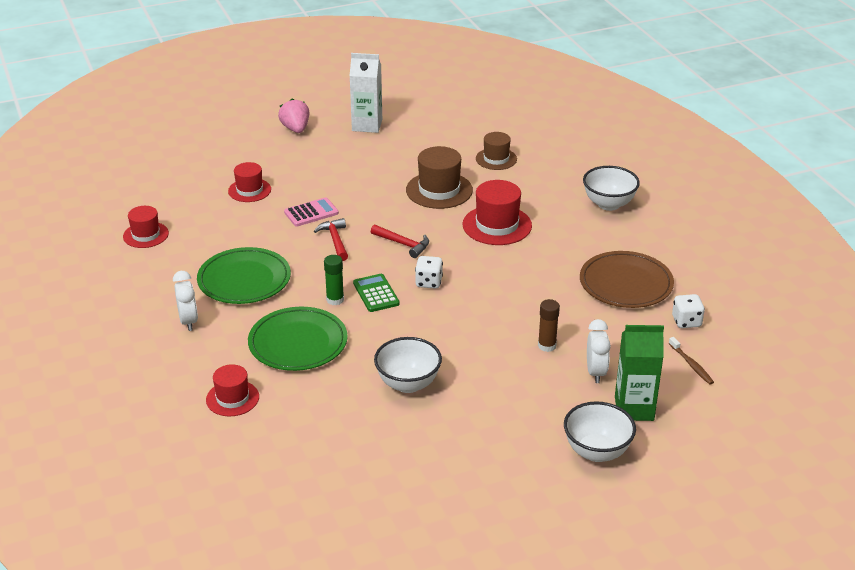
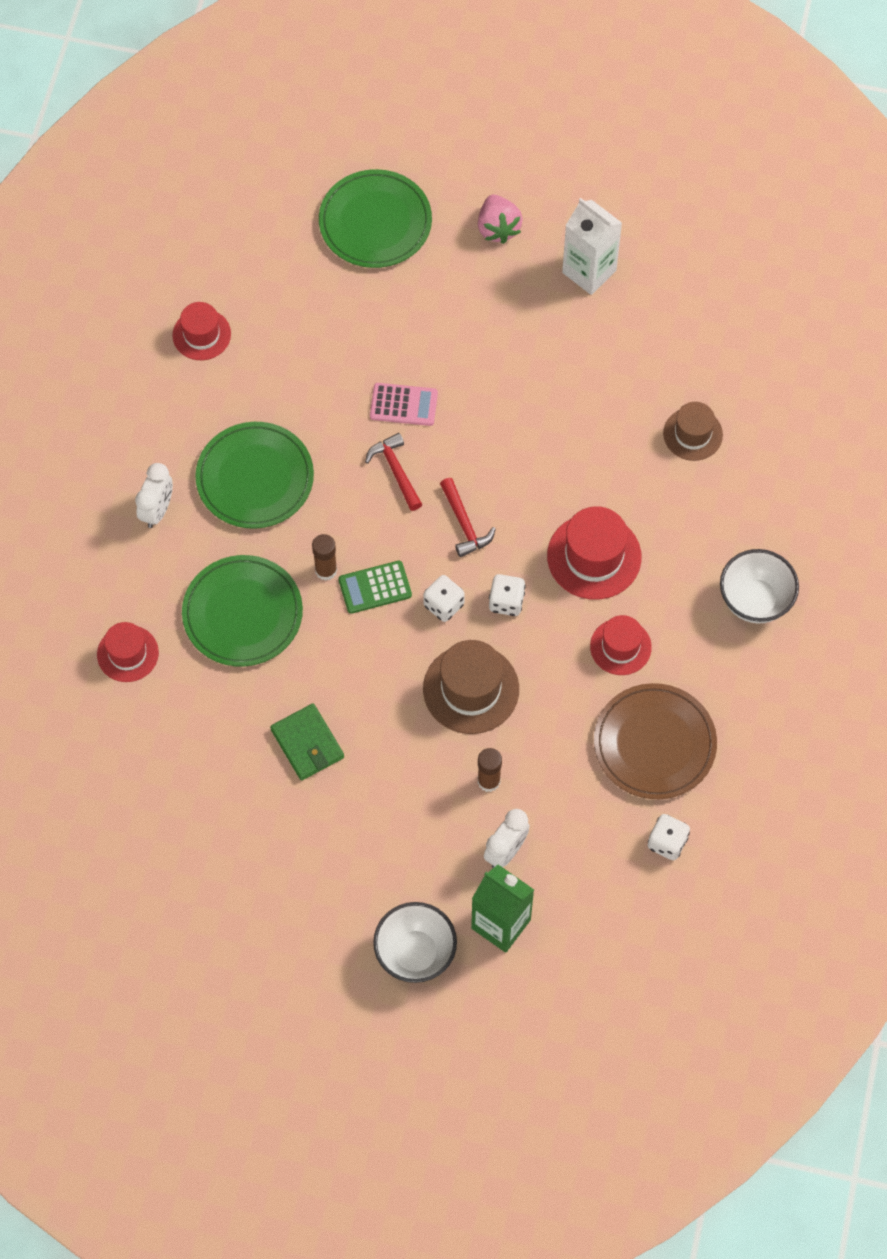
camera: 35 degrees right, 30 degrees up
red hat [228,162,271,202] -> red hat moved to [590,615,652,675]
pink strawberry [278,98,309,133] -> pink strawberry turned 150 degrees clockwise [478,194,523,244]
red hammer [314,218,348,261] -> red hammer turned 45 degrees counterclockwise [365,433,422,511]
green glue stick [324,255,344,305] -> brown glue stick [312,534,337,581]
green calculator [353,274,400,312] -> green calculator turned 120 degrees counterclockwise [339,561,412,614]
white bowl [374,337,442,393] -> green wallet [270,704,344,781]
brown hat [406,146,473,209] -> brown hat moved to [423,640,519,734]
brown toothbrush [669,337,714,385] -> none
none -> green plate [319,169,432,268]
none -> white dice [489,574,526,616]

